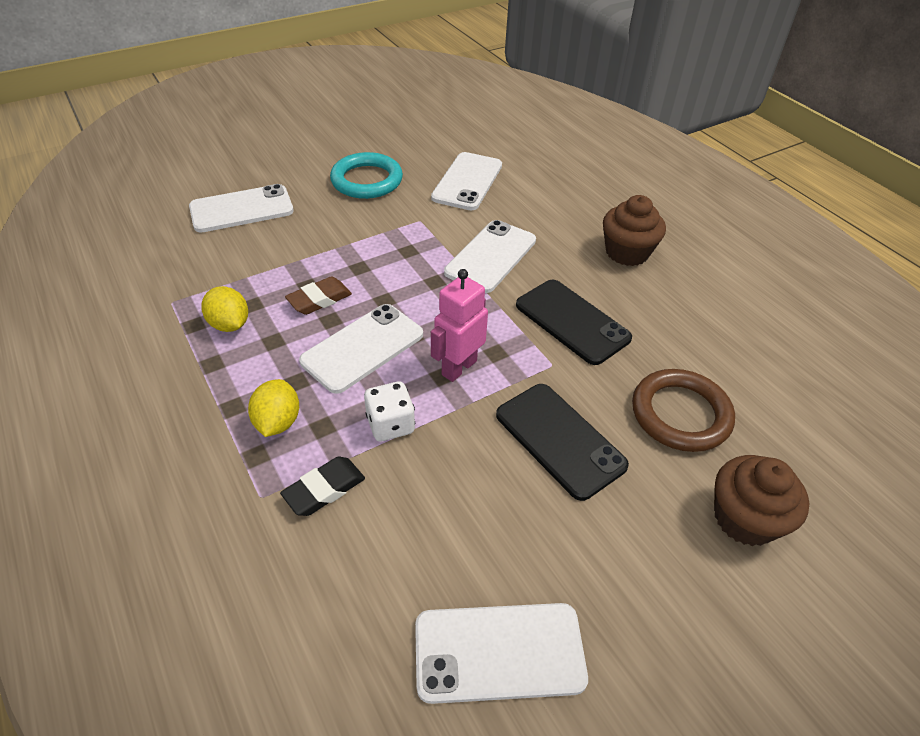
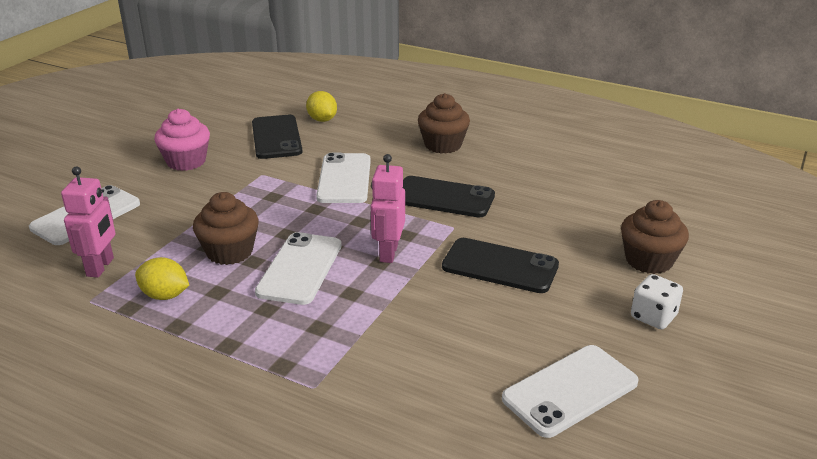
camera: 30 degrees left, 15 degrees down
yellow lemon [248,379,299,437] -> yellow lemon moved to [306,91,337,122]
black eraser [280,457,365,516] -> none
brown eraser [285,277,352,315] -> brown cupcake [193,192,259,265]
turquoise ring [330,152,403,199] -> pink cupcake [154,109,210,171]
white dice [364,381,415,441] -> white dice moved to [631,274,683,329]
white phone [431,152,502,210] -> black phone [252,115,303,159]
brown ring [632,369,735,452] -> none
none -> pink robot [61,167,115,278]

